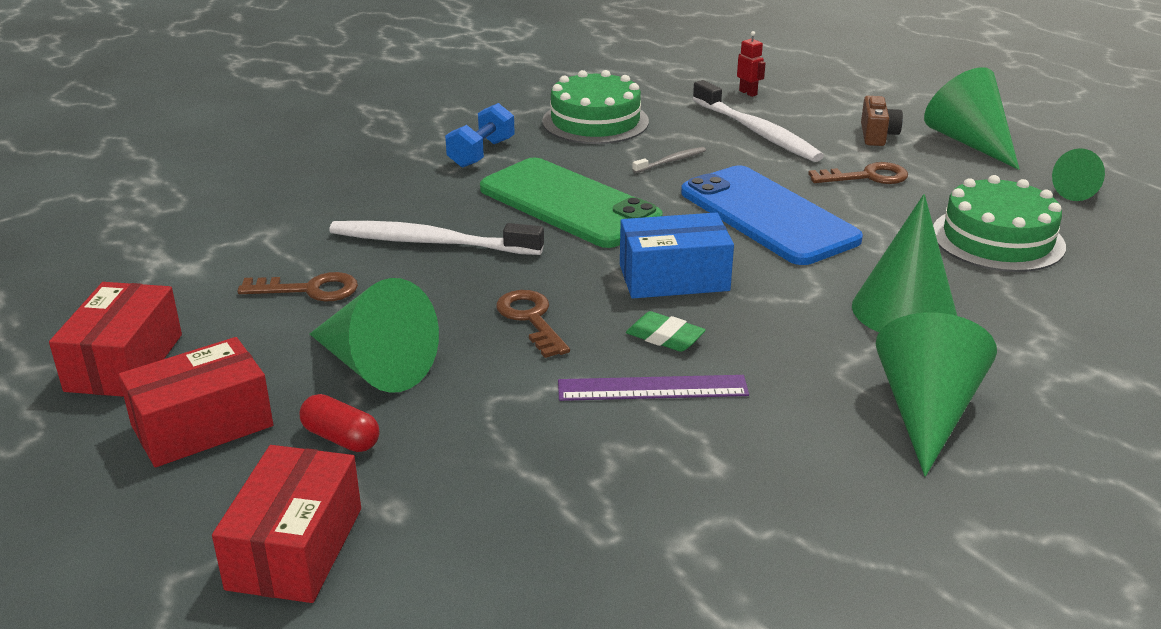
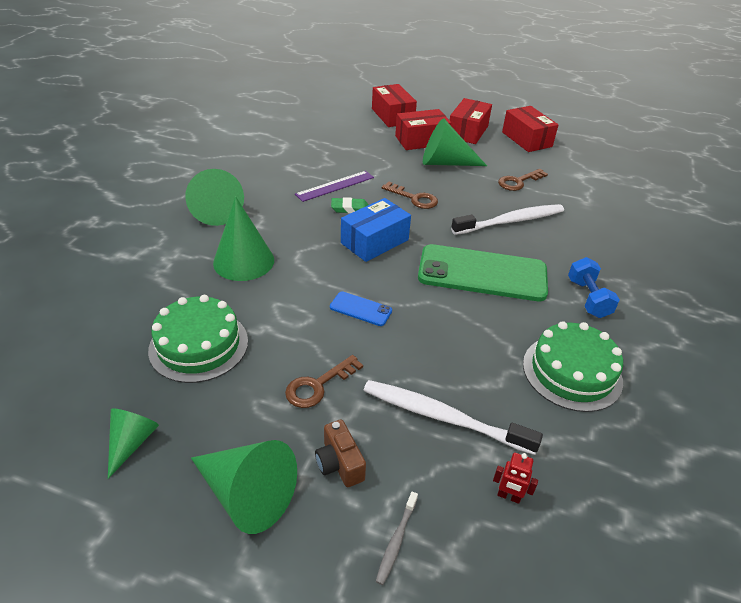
camera: 145 degrees right, 10 degrees up
red capsule [300,394,379,452] -> red box [395,109,451,150]
grey toothbrush [632,147,706,173] -> grey toothbrush moved to [376,492,418,585]
blue phone [681,166,863,265] -> blue phone [330,291,392,326], size x0.44

